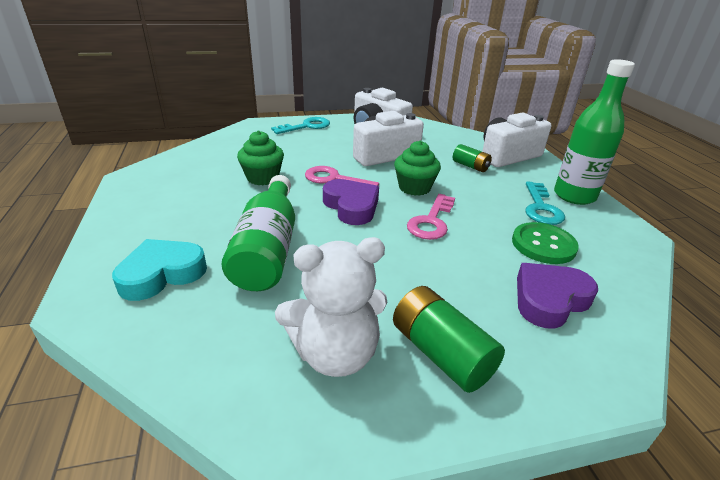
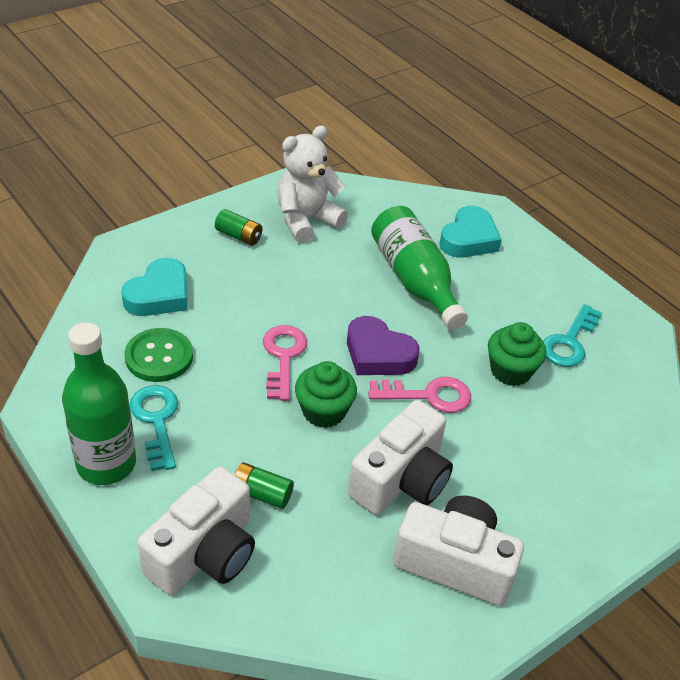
camera: 155 degrees right, 10 degrees up
turquoise key [271,117,330,134] -> turquoise key moved to [543,304,602,367]
green battery [393,286,505,393] -> green battery [215,209,262,246], size x0.62
purple heart [517,263,598,329] -> turquoise heart [121,258,188,316]

